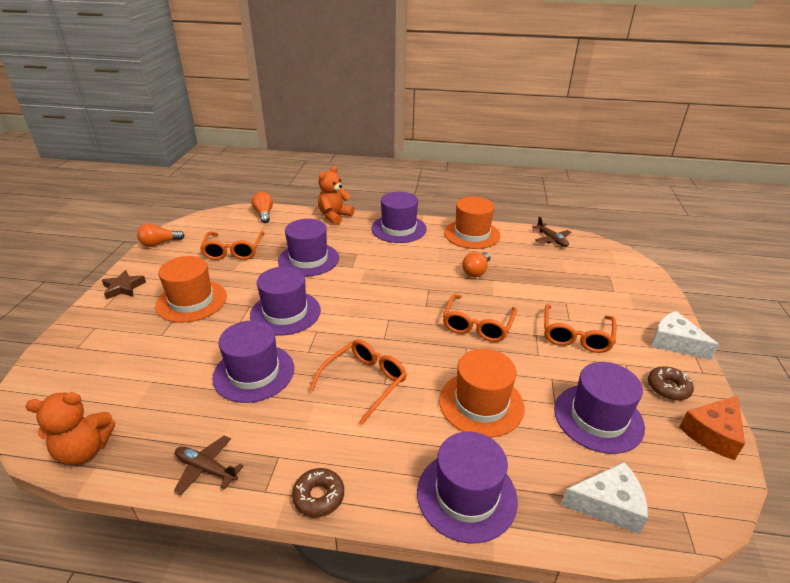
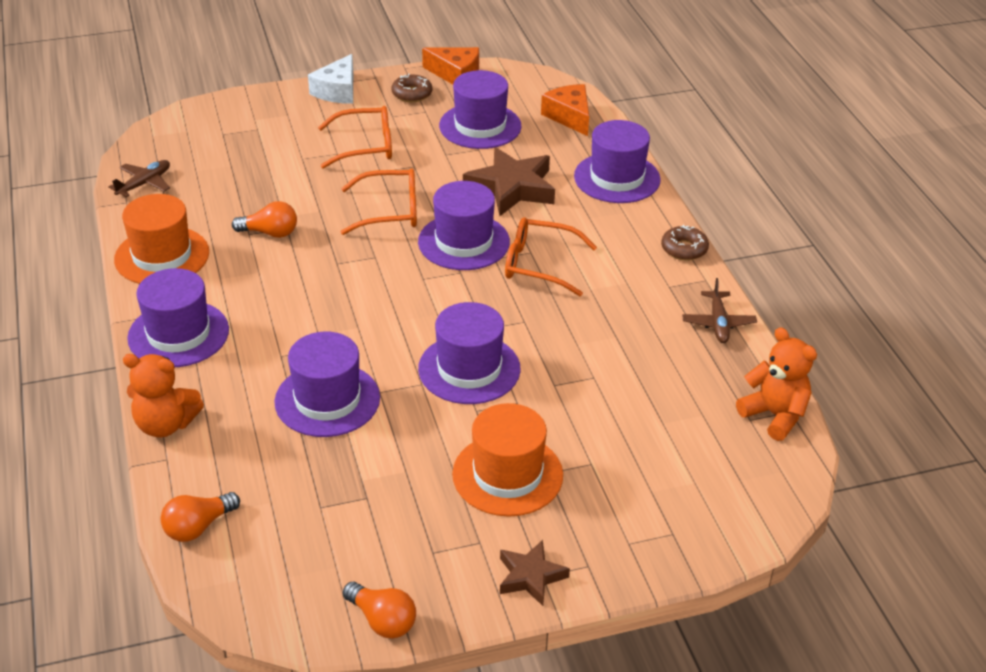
camera: 115 degrees left, 5 degrees up
orange glasses [200,231,264,260] -> none
purple hat [212,320,294,403] -> purple hat moved to [418,181,510,270]
orange hat [439,349,524,438] -> brown star [463,147,555,216]
white cheese [561,462,648,534] -> orange cheese [541,84,589,136]

